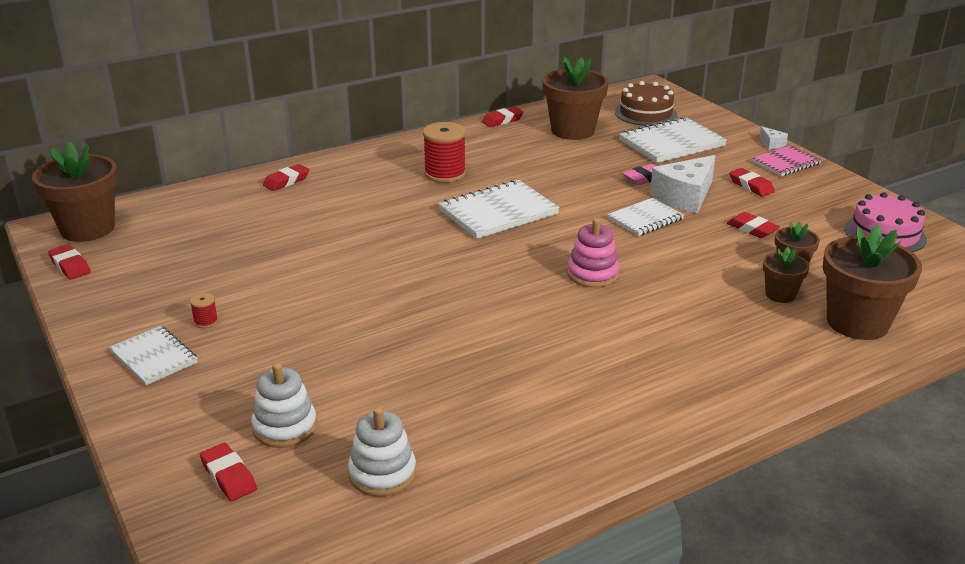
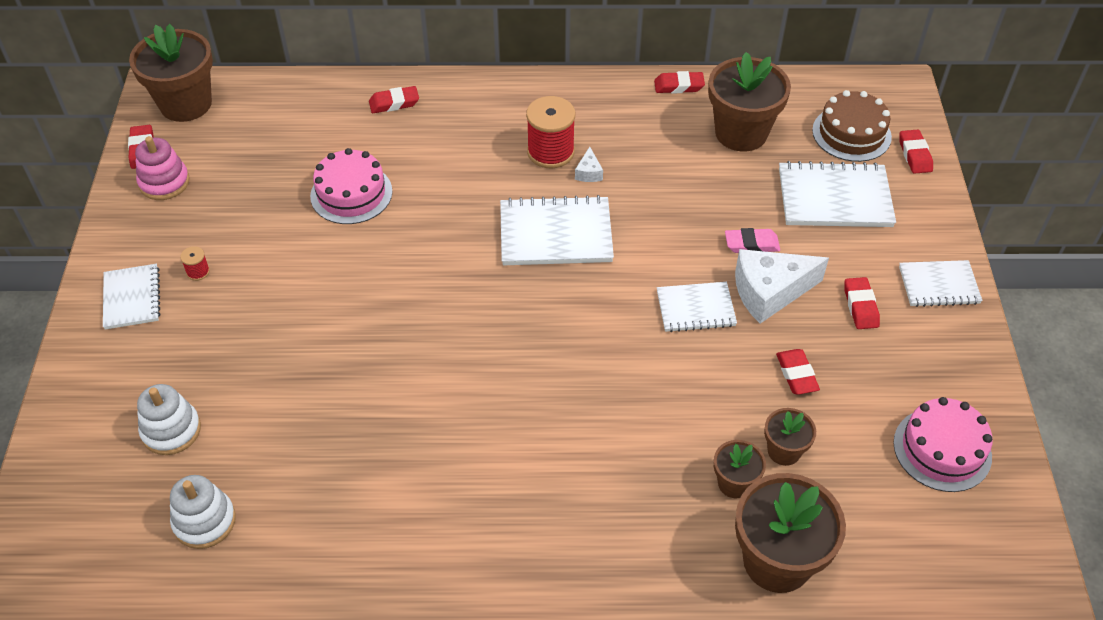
camera: 30 degrees right, 20 degrees up
red eraser [200,443,257,501] -> red eraser moved to [900,130,933,174]
pink stacking toy [567,218,619,288] -> pink stacking toy moved to [135,136,190,200]
pink notebook [751,145,821,177] -> white notebook [899,260,982,307]
white cheese [759,126,788,149] -> white cheese moved to [575,147,603,182]
none -> pink cake [310,148,392,224]

